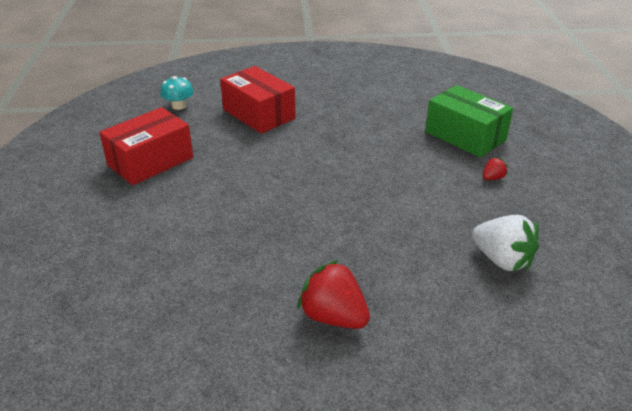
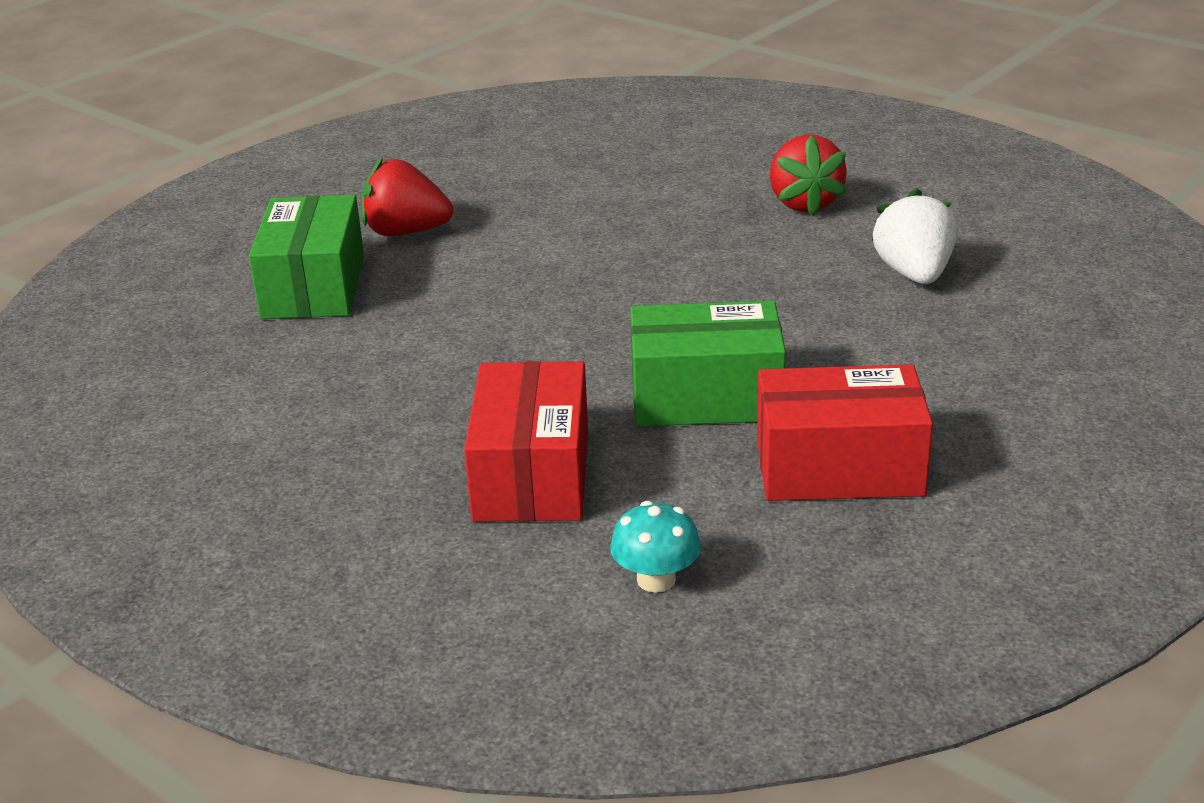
camera: 135 degrees left, 5 degrees down
white strawberry [472,215,539,271] -> white strawberry moved to [872,189,957,284]
red strawberry [483,157,508,180] -> red strawberry [361,158,453,236], size x2.12
none -> green box [630,301,786,426]

